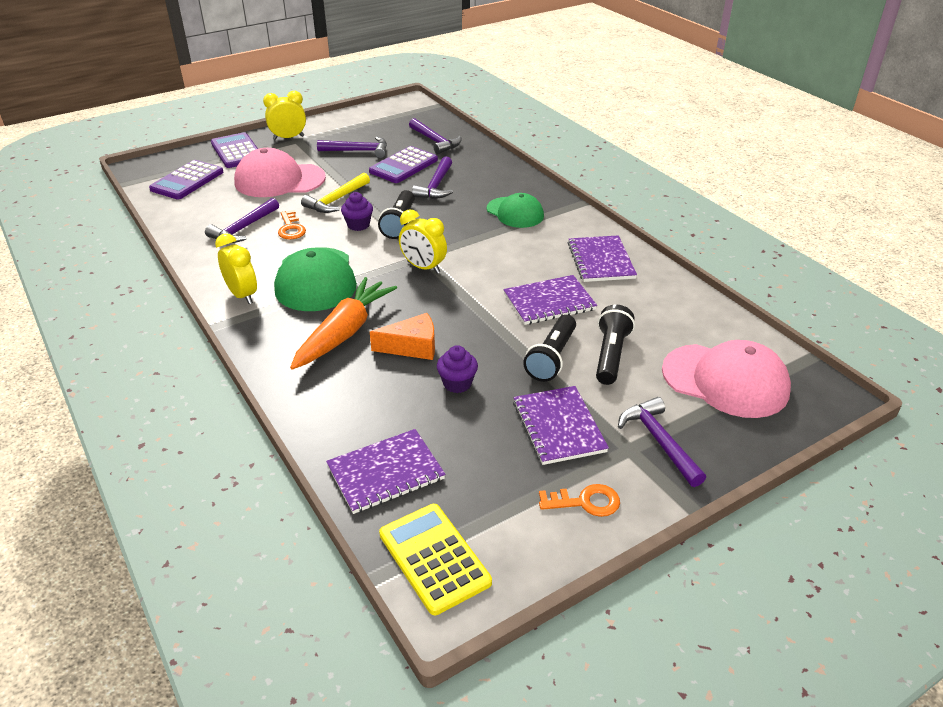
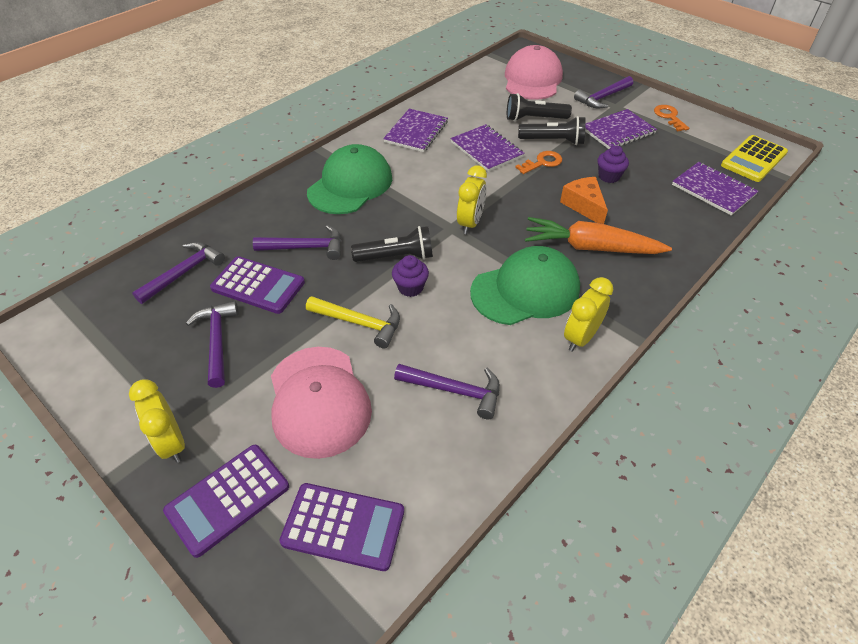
camera: 105 degrees left, 10 degrees up
orange key [278,210,306,239] -> orange key moved to [515,151,562,174]
green cap [487,193,544,228] -> green cap [307,144,392,214], size x1.54
purple notebook [568,235,637,282] -> purple notebook turned 45 degrees counterclockwise [383,109,448,152]

